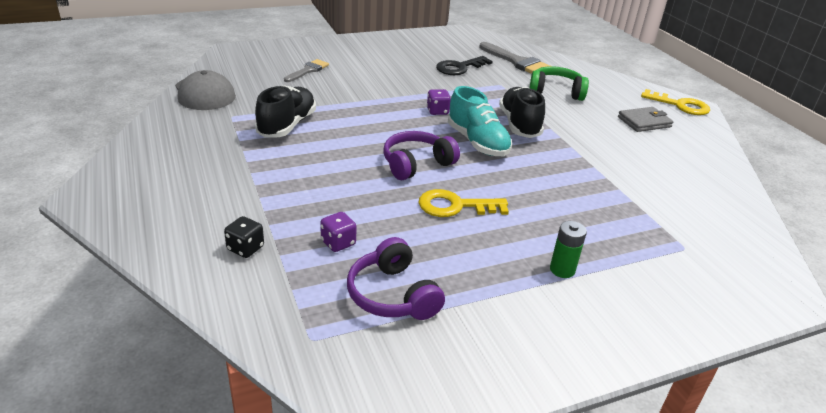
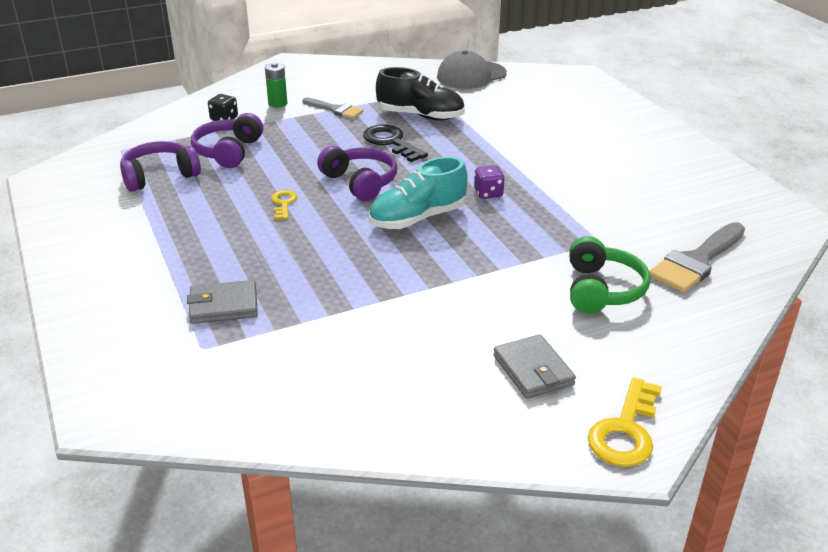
camera: 90 degrees right, 0 degrees up
grey brush [284,59,329,82] -> grey brush moved to [302,97,363,119]
purple dice [320,212,357,252] -> purple headphones [191,113,263,168]
yellow key [419,189,509,217] -> yellow key [271,190,297,219], size x0.58
black key [436,56,493,75] -> black key moved to [363,124,428,162]
black shoe [499,87,545,138] -> none
green battery [550,221,587,278] -> green battery moved to [265,62,287,108]
none -> grey wallet [187,280,258,324]

